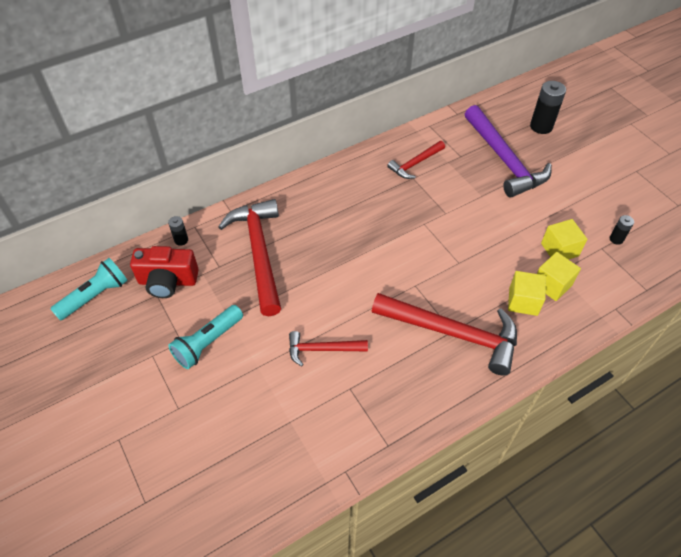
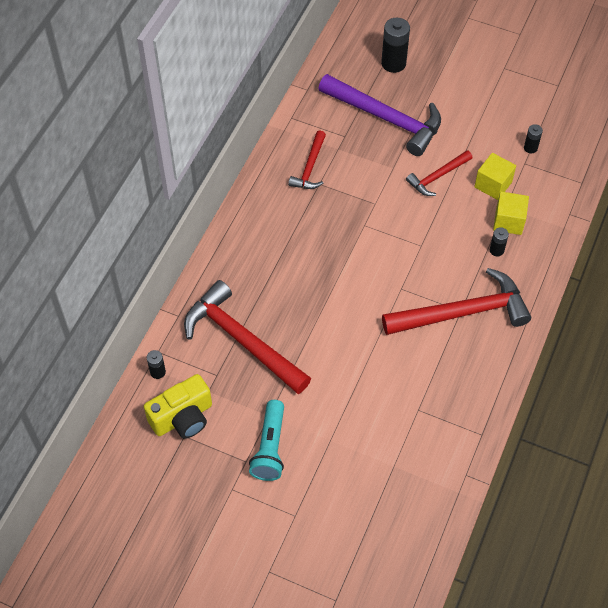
camera: 35 degrees left, 5 degrees up
turquoise flashlight [50,258,128,320] -> none
red camera [130,246,199,298] -> yellow camera [144,374,212,439]
red hammer [289,331,368,366] -> red hammer moved to [406,150,473,196]
yellow cube [508,271,546,316] -> black battery [490,227,509,256]

